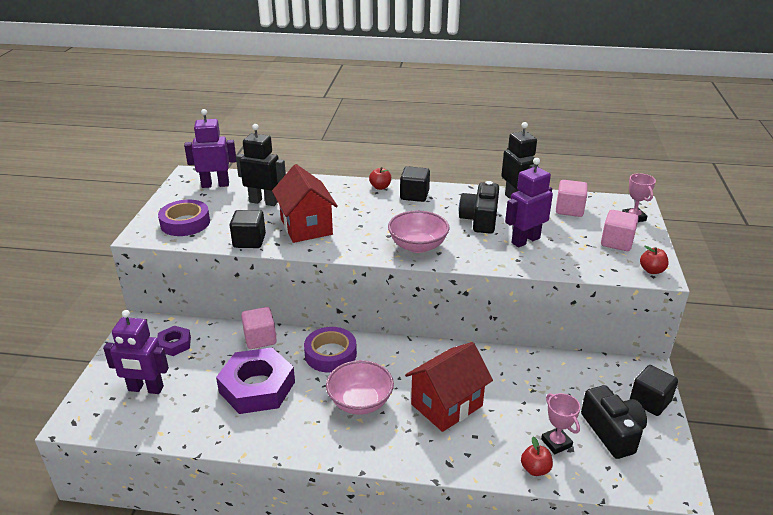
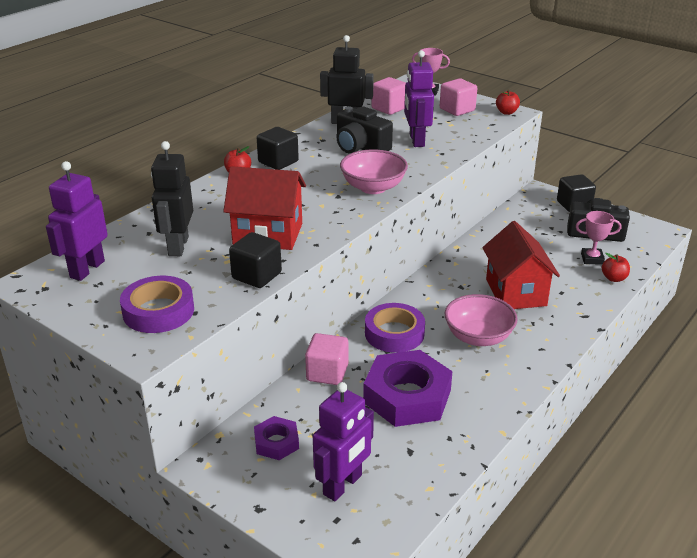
camera: 60 degrees left, 0 degrees up
black robot [236,124,286,206] -> black robot turned 45 degrees counterclockwise [151,141,193,256]

